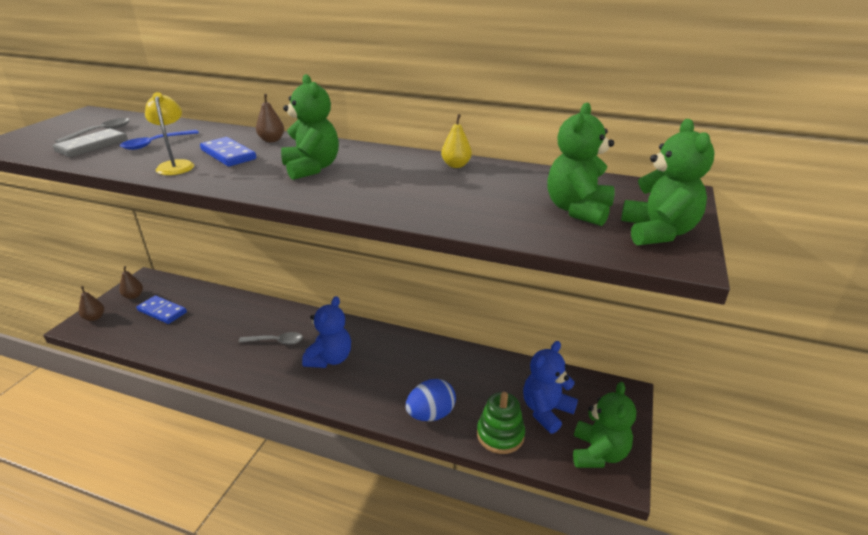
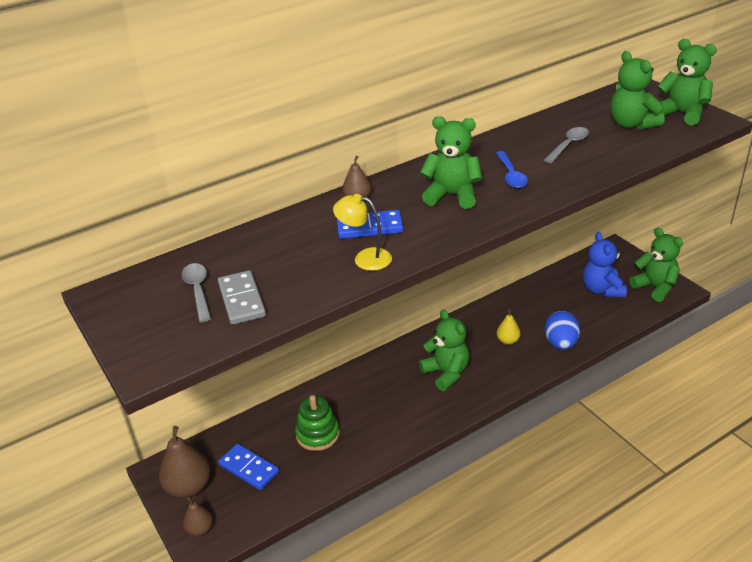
camera: 50 degrees left, 5 degrees up
brown pear [119,266,143,299] -> brown pear [159,426,211,498], size x1.81
blue spoon [120,130,199,150] -> blue spoon moved to [496,151,528,188]
blue domino [137,295,187,324] -> blue domino turned 60 degrees clockwise [218,444,279,490]
grey spoon [238,332,303,345] -> grey spoon moved to [544,127,589,163]
blue teddy bear [302,296,351,368] -> green teddy bear [419,310,469,391]
yellow pear [441,114,472,168] -> yellow pear moved to [497,309,521,345]
green stacking toy [477,392,525,454] -> green stacking toy moved to [295,395,340,451]

